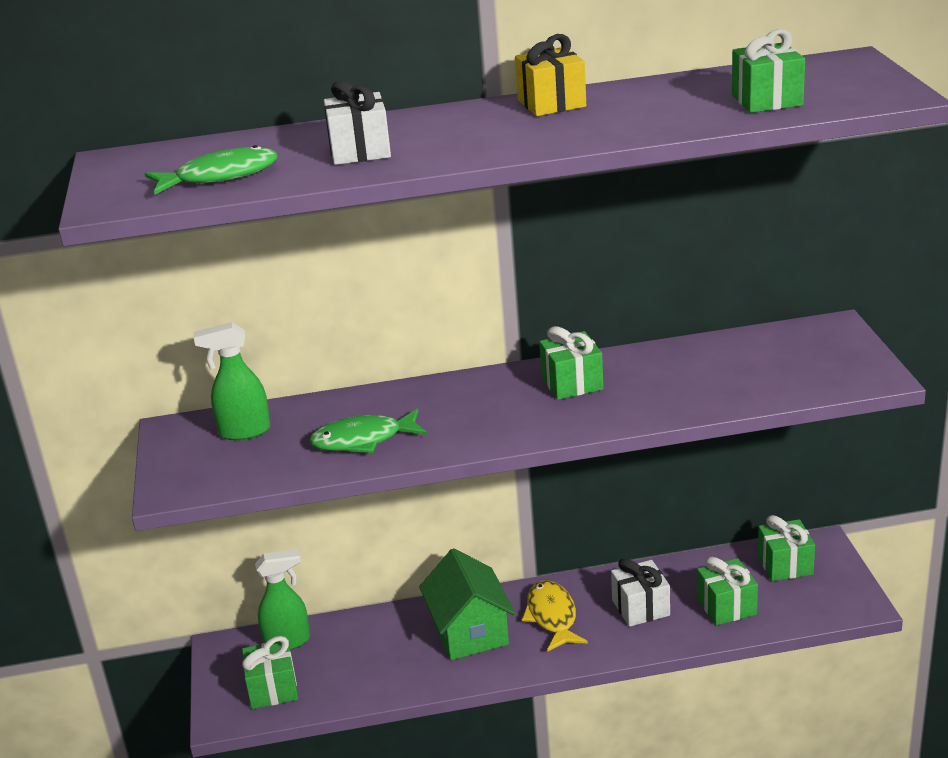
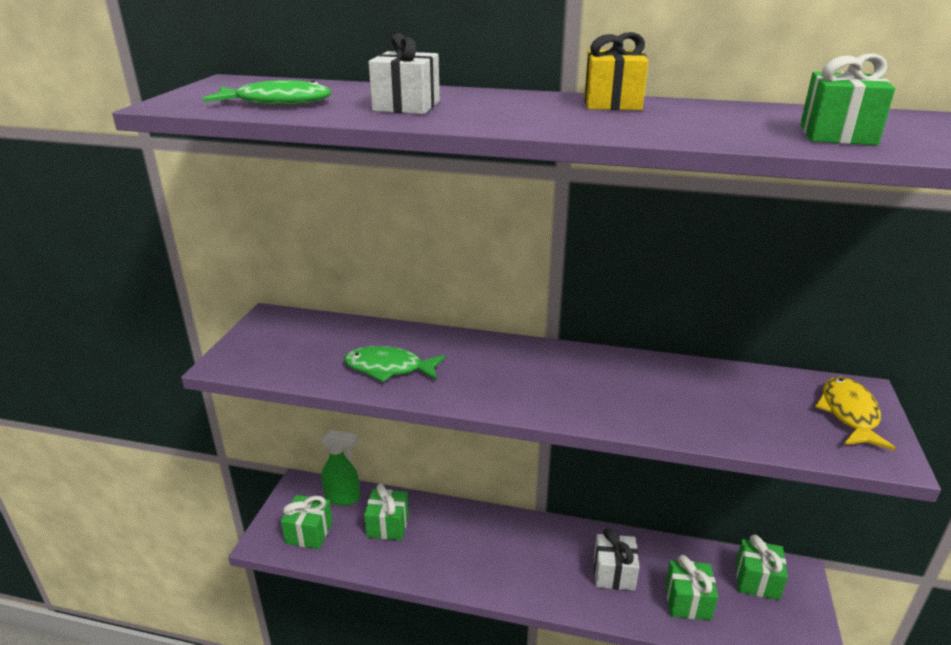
camera: 20 degrees right, 0 degrees up
green spray bottle [194,322,271,440] -> none
green house [419,548,515,660] -> none
yellow fish [522,580,588,652] -> yellow fish moved to [815,377,896,451]
green gift [539,326,603,400] -> green gift moved to [364,483,409,540]

